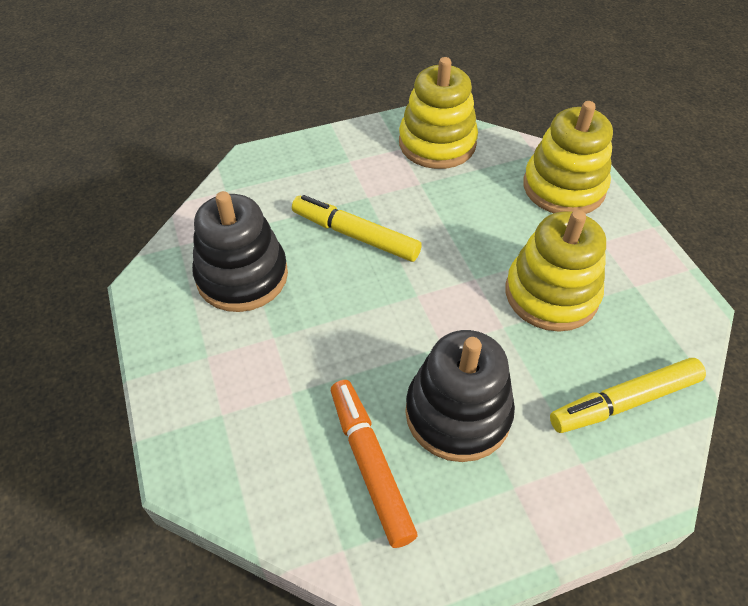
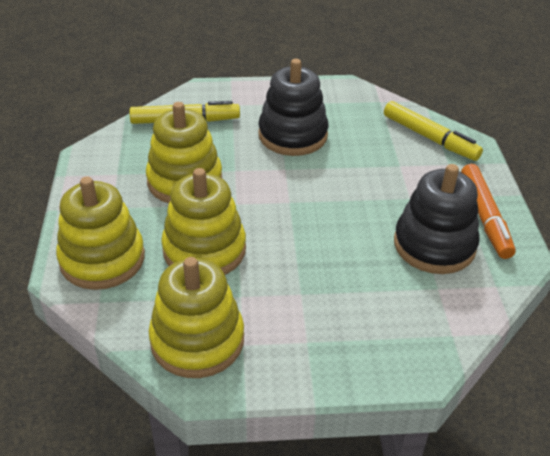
camera: 165 degrees left, 10 degrees down
yellow marker [292,195,422,262] -> yellow marker moved to [384,101,483,161]
orange marker [331,380,418,548] -> orange marker moved to [461,164,516,259]
none -> yellow stacking toy [161,168,246,275]

